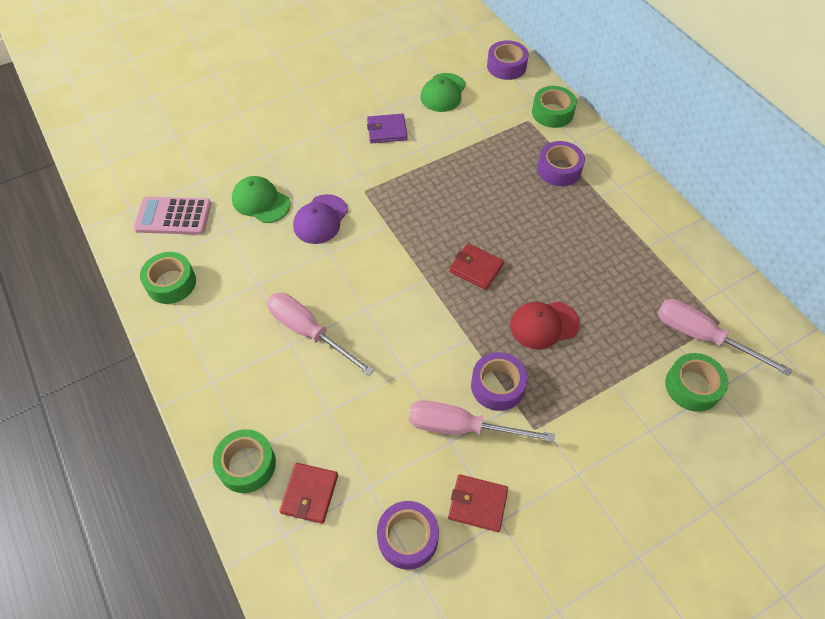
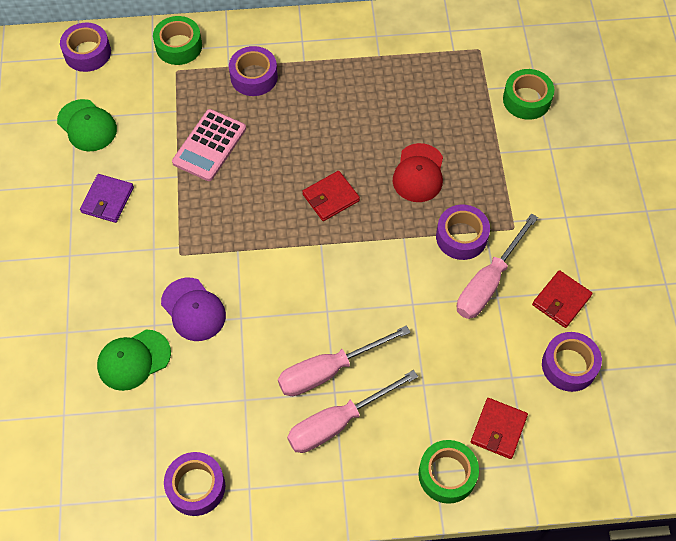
camera: 65 degrees left, 5 degrees up
pink calculator [133,197,211,235] -> pink calculator moved to [172,109,246,181]
green tape [140,252,196,304] -> purple tape [164,452,225,516]
red wallet [280,463,338,524] -> red wallet turned 75 degrees clockwise [471,398,528,459]
pink screwdriver [657,299,793,376] -> pink screwdriver moved to [287,370,418,453]

